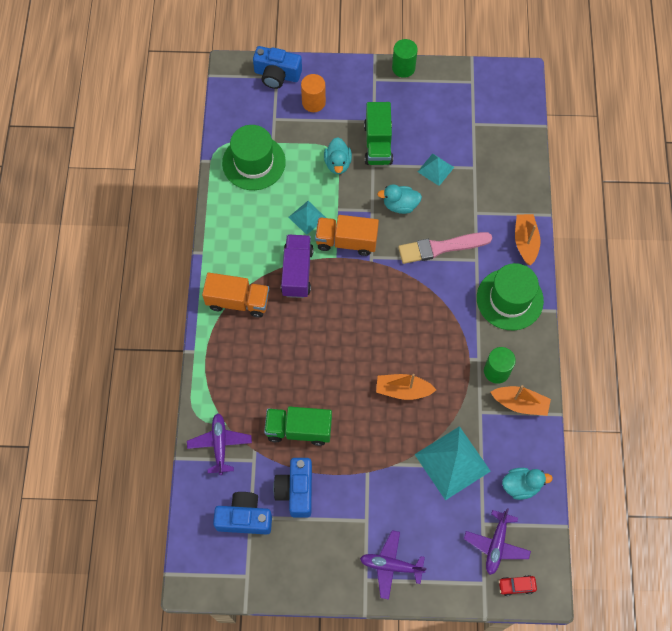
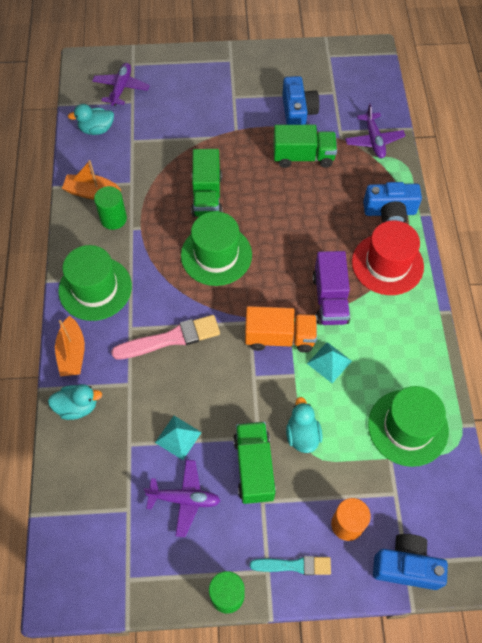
camera: 175 degrees right, 5 degrees down
orange truck [202,273,269,318] -> red hat [352,221,424,295]
blue camera [213,492,272,535] -> blue camera moved to [363,182,422,223]
purple plane [360,530,427,600] -> purple plane moved to [144,460,220,537]
orange boat [376,374,436,400] -> green truck [191,149,222,217]
turquoise duck [377,184,422,214] -> turquoise duck moved to [48,384,102,420]
turquoise pyramid [415,426,491,500] -> none
red car [499,575,537,596] -> none
none -> green hat [181,211,252,286]
none -> turquoise brush [250,556,331,575]

